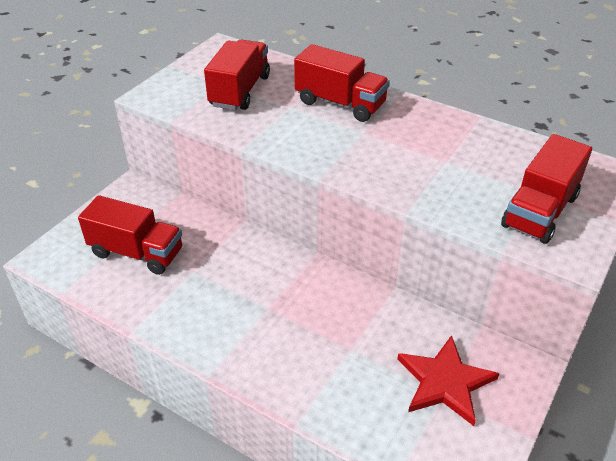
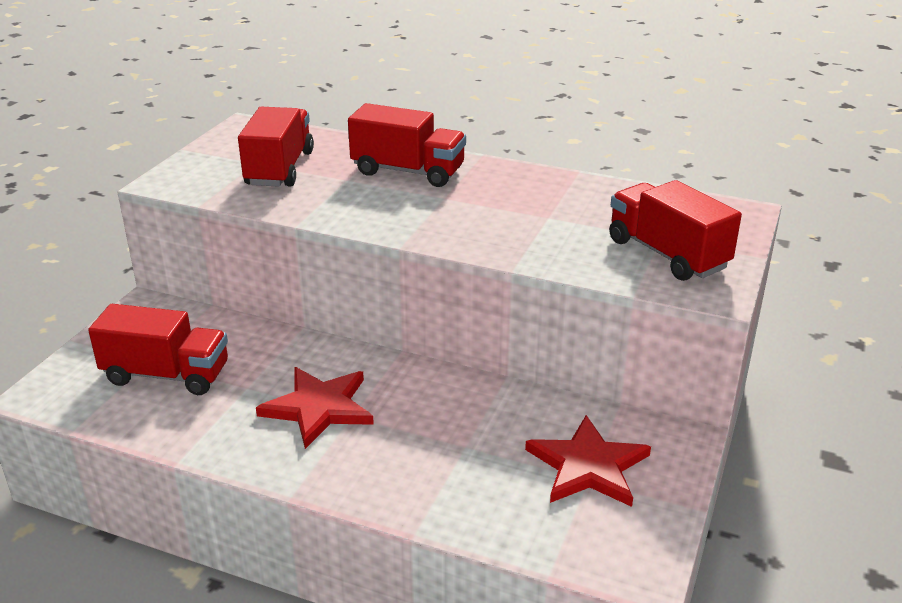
camera: 10 degrees left, 10 degrees down
red truck [501,134,592,244] -> red truck turned 120 degrees clockwise [609,180,742,281]
none -> red star [256,367,374,449]

